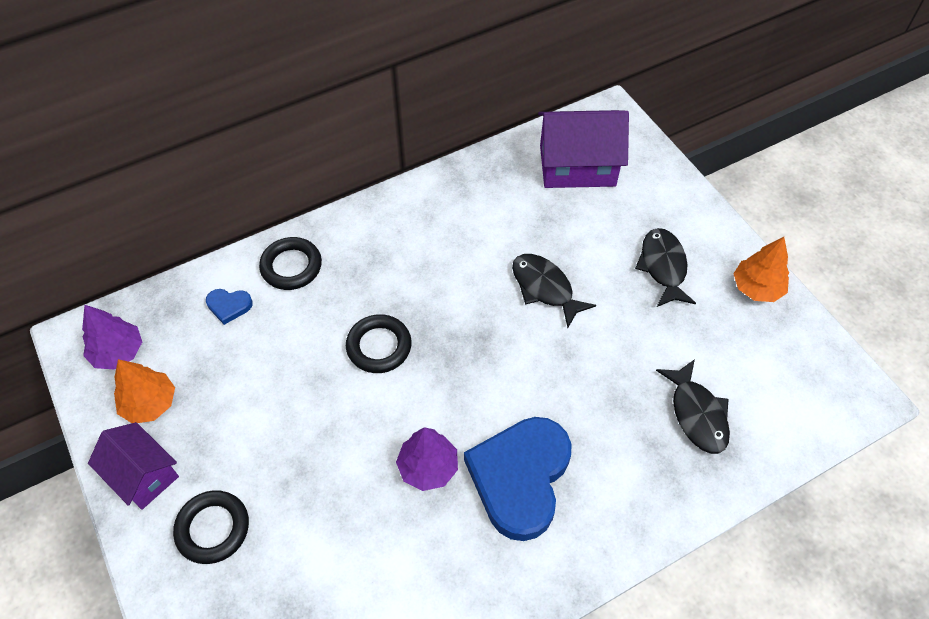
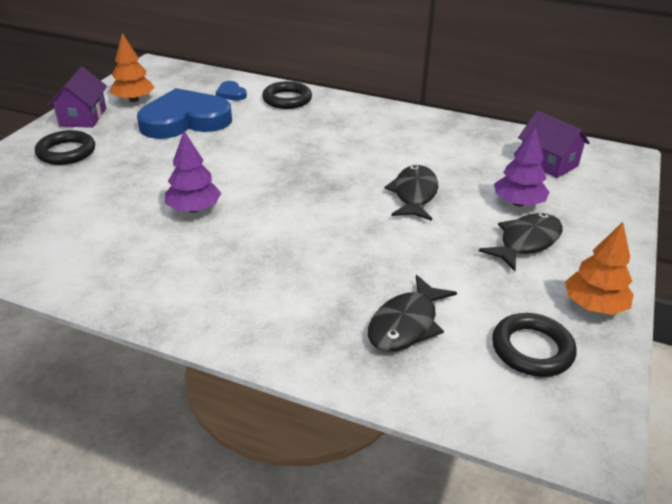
camera: 50 degrees right, 20 degrees down
purple tree [82,305,142,370] -> purple tree moved to [494,127,549,207]
black ring [346,314,412,373] -> black ring moved to [492,313,577,377]
blue heart [464,417,572,541] -> blue heart moved to [137,88,232,139]
purple house [538,110,629,188] -> purple house [518,111,590,178], size x0.65

